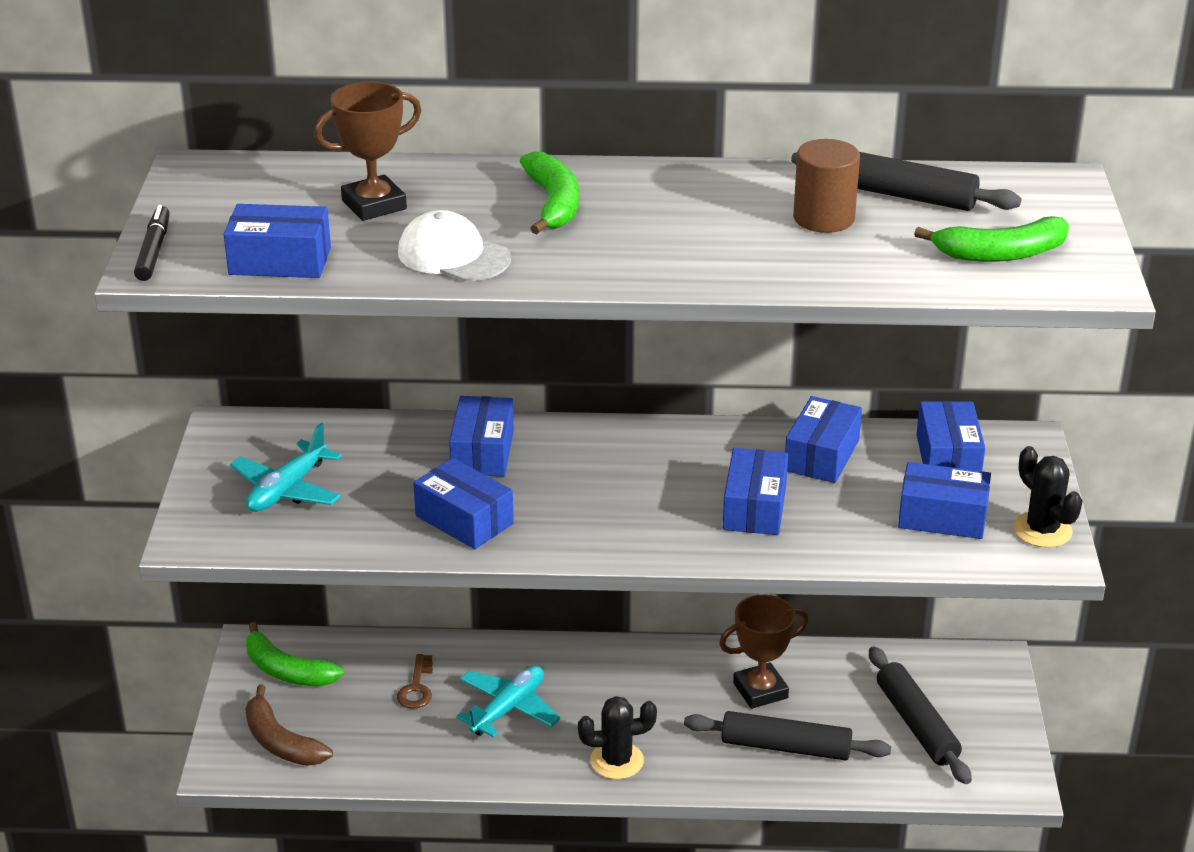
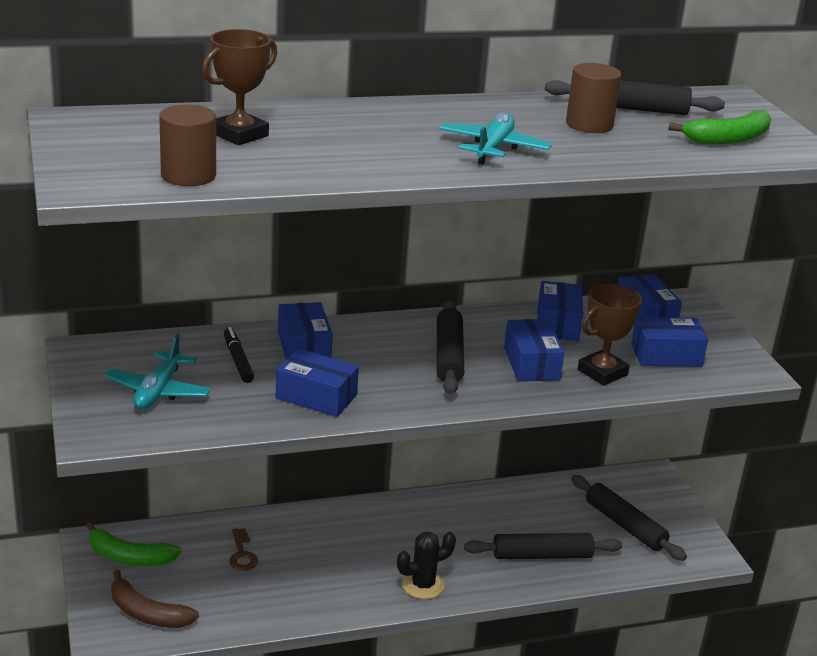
camera: 20 degrees left, 5 degrees down
black marker [134,205,170,281] -> black marker moved to [224,327,254,383]
blue box [224,204,331,278] -> brown cylinder [159,104,216,186]
white cap [398,210,511,281] -> none
turquoise plane [456,666,561,737] -> turquoise plane moved to [439,112,552,164]
green banana [520,152,579,234] -> none
brown trophy [719,595,809,709] -> brown trophy moved to [578,284,642,386]
black cactus [1013,446,1083,548] -> none
none -> black rolling pin [437,300,464,395]

